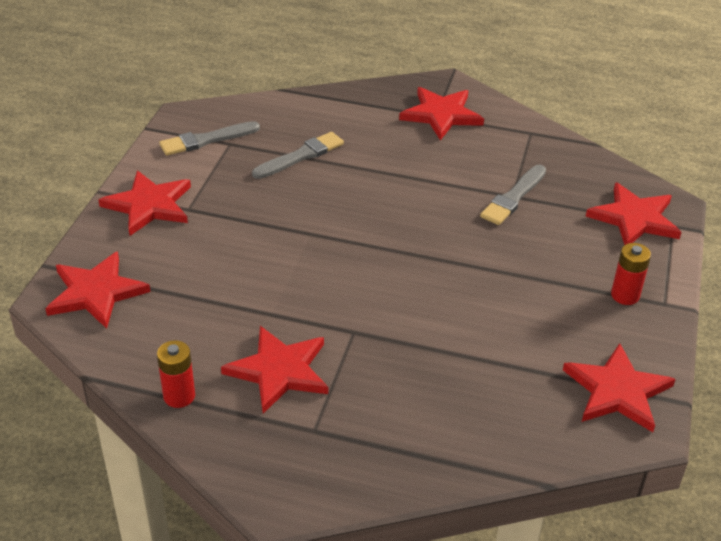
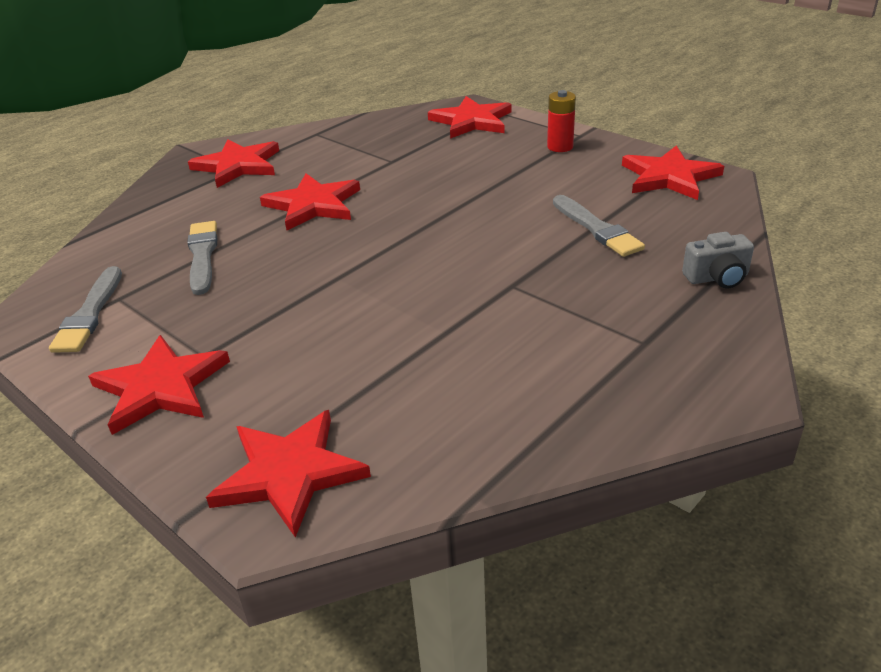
camera: 60 degrees left, 5 degrees down
red battery [157,340,195,408] -> none
red star [221,326,328,414] -> red star moved to [260,173,360,230]
grey brush [480,165,546,225] -> grey brush moved to [553,195,645,257]
none -> grey camera [682,232,754,289]

